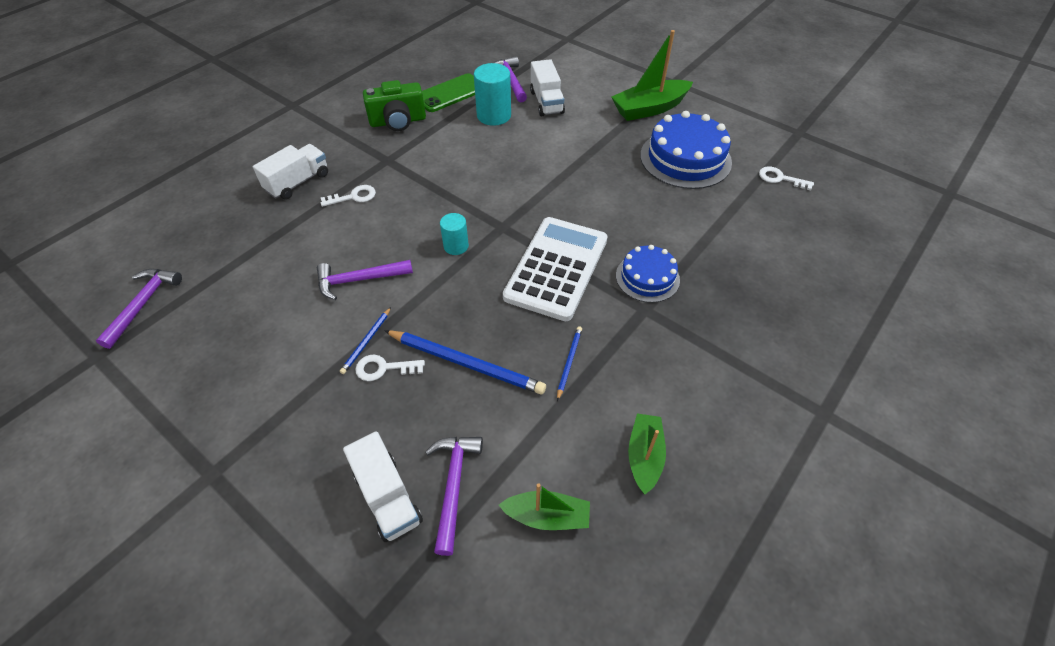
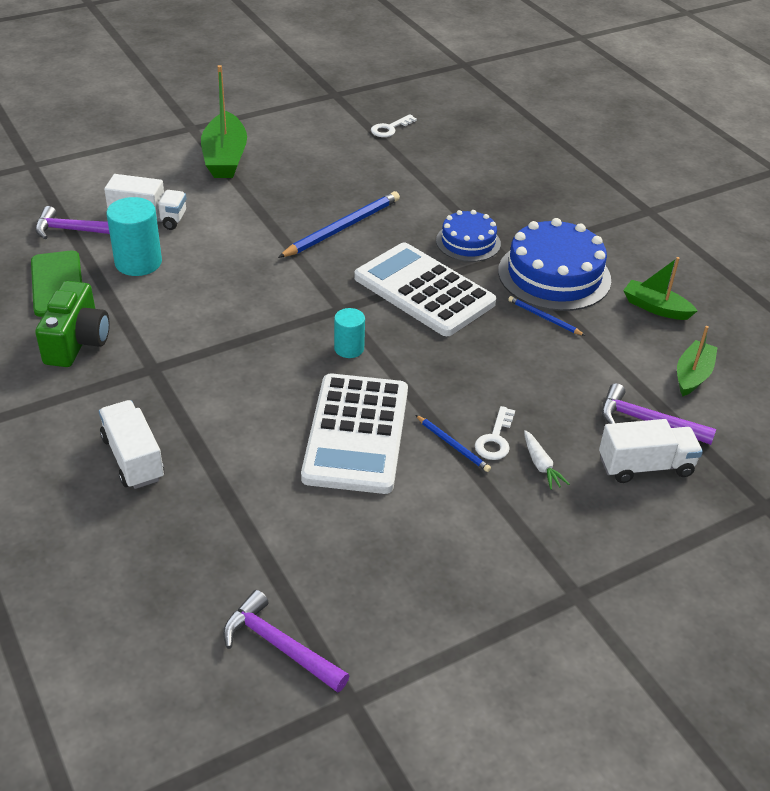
camera: 70 degrees left, 10 degrees down
purple hammer [317,260,413,300] -> white calculator [301,373,408,494]
white key [321,185,376,207] -> none
blue pencil [384,330,546,395] -> blue pencil moved to [278,191,400,258]
blue cake [640,111,732,189] -> blue cake moved to [498,218,611,311]
none -> white carrot [524,430,570,490]

